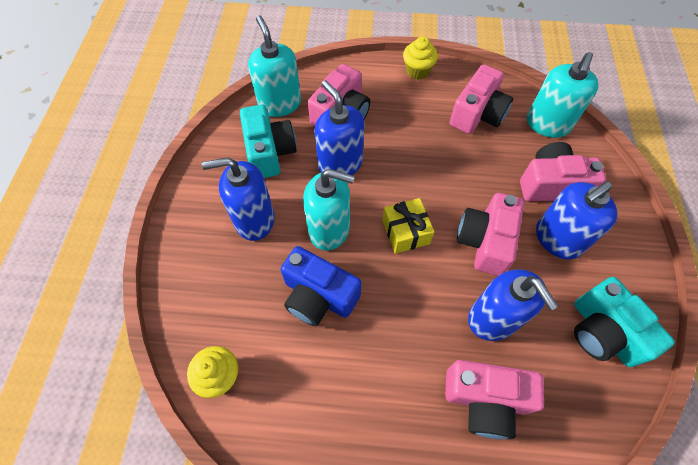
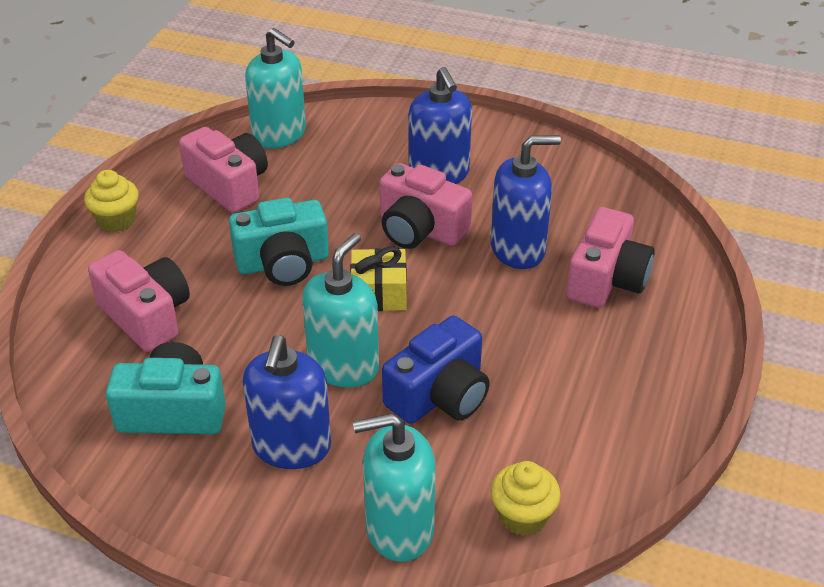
camera: 75 degrees left, 20 degrees down
turquoise soap dispenser [248,15,301,117] -> turquoise soap dispenser moved to [353,413,436,562]
blue soap dispenser [314,80,365,175] -> none
pink camera [520,142,606,201] -> none
turquoise camera [574,277,675,367] -> turquoise camera moved to [229,198,329,286]

